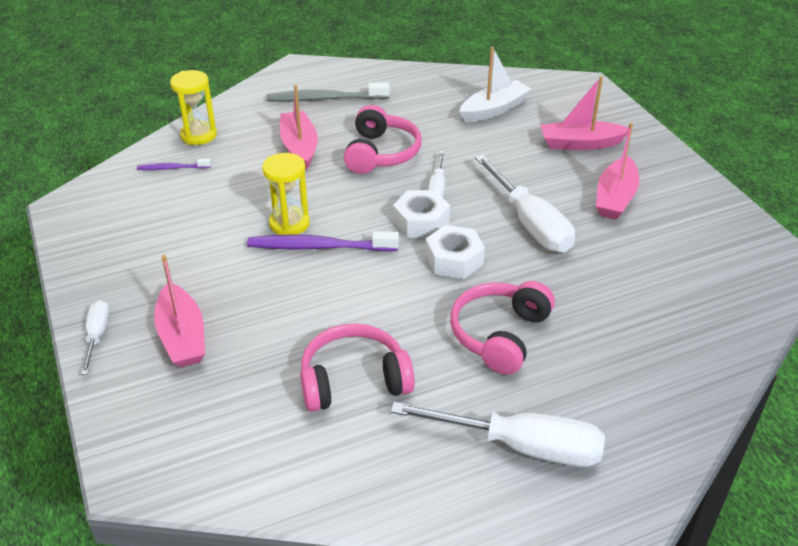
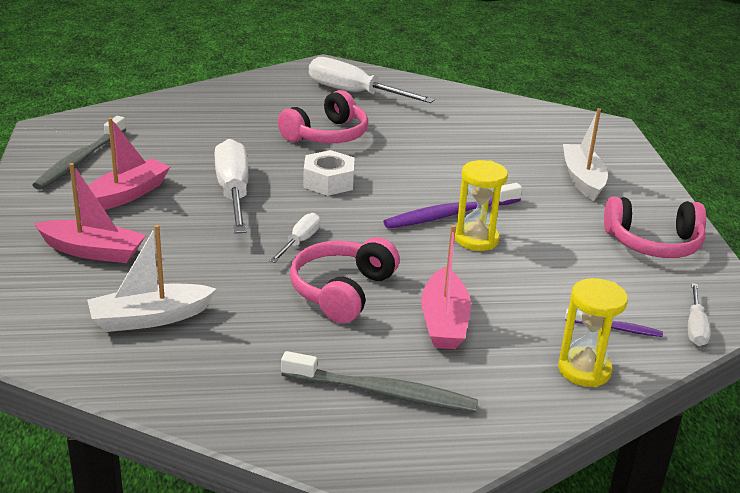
camera: 165 degrees left, 10 degrees down
white screwdriver [81,300,109,375] -> white screwdriver moved to [688,283,711,346]
pink boat [154,255,205,367] -> white boat [563,108,608,201]
purple toothbrush [247,231,399,251] -> purple toothbrush turned 135 degrees clockwise [383,183,522,229]
pink headphones [300,323,415,412] -> pink headphones moved to [604,196,706,258]
white nut [393,190,450,238] -> none
none -> grey toothbrush [33,116,126,190]

